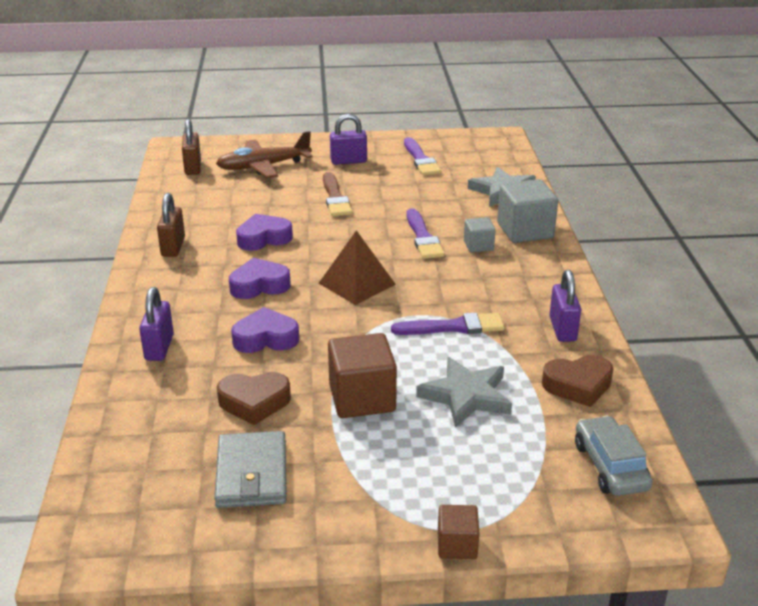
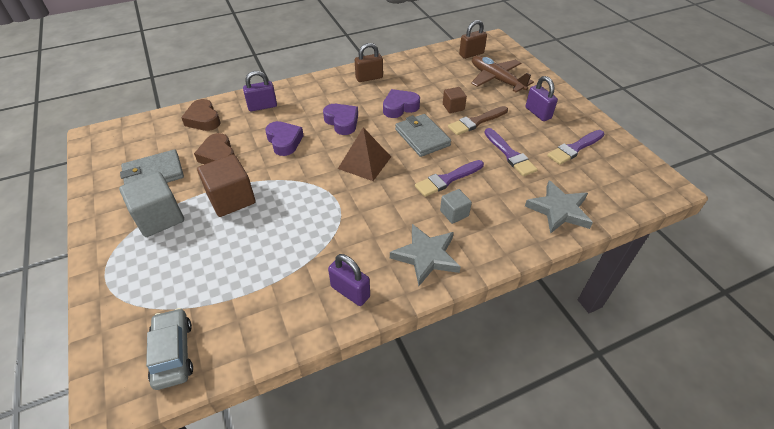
camera: 70 degrees right, 15 degrees up
purple heart [236,214,293,251] -> purple heart turned 75 degrees counterclockwise [383,89,420,118]
purple brush [391,312,504,335] -> purple brush moved to [484,128,538,176]
grey star [416,357,512,428] -> grey star moved to [390,224,461,286]
brown cube [438,505,479,559] -> brown cube moved to [443,87,467,113]
grey cube [497,179,558,243] -> grey cube moved to [119,172,184,237]
brown heart [542,355,613,407] -> brown heart moved to [181,99,220,131]
purple padlock [549,270,581,342] -> purple padlock turned 60 degrees clockwise [328,254,370,306]
grey car [575,416,653,496] -> grey car turned 75 degrees counterclockwise [146,308,193,390]
none -> grey wallet [395,114,451,157]

